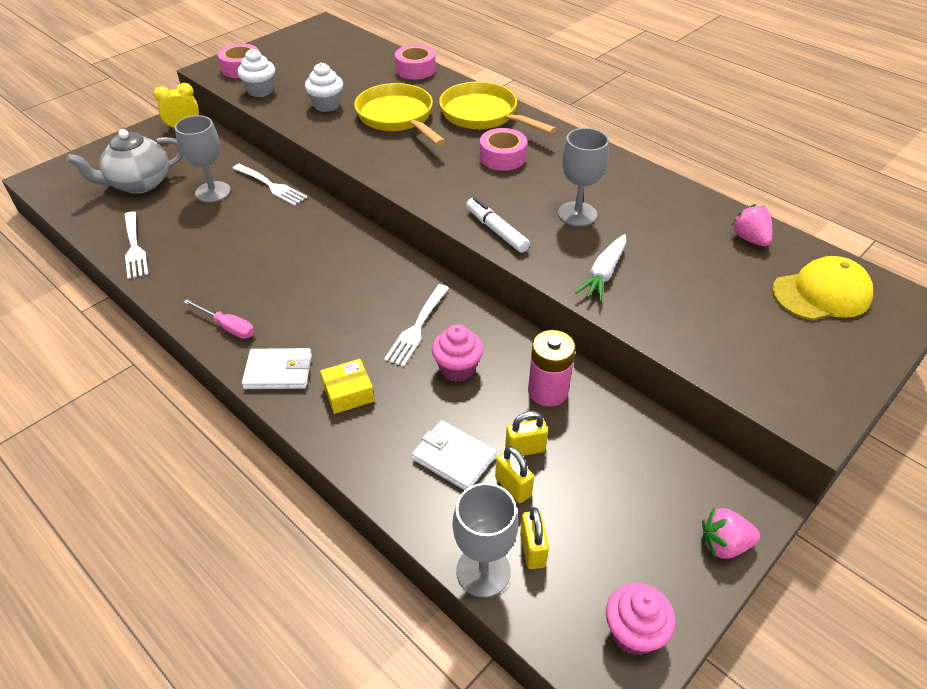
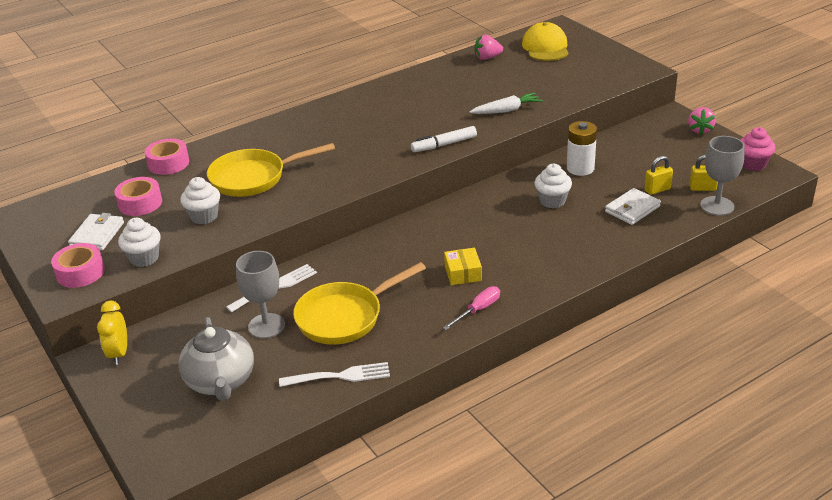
camera: 75 degrees left, 10 degrees down
white wallet [242,348,312,389] -> white wallet moved to [68,213,124,250]
yellow box [320,359,375,414] -> yellow box moved to [444,248,482,285]
white fork [384,284,449,367] -> none
pink cupcake [432,324,483,382] -> white cupcake [534,164,572,208]
yellow pan [439,82,556,134] -> yellow pan moved to [293,262,426,345]
pink tape [480,128,527,171] -> pink tape moved to [114,177,162,216]
yellow padlock [505,411,548,456] -> none
pink battery [528,330,575,407] -> white battery [567,121,597,176]
grey goblet [558,128,609,226] -> none
white carrot [575,234,626,302] -> white carrot turned 60 degrees counterclockwise [470,93,543,114]

